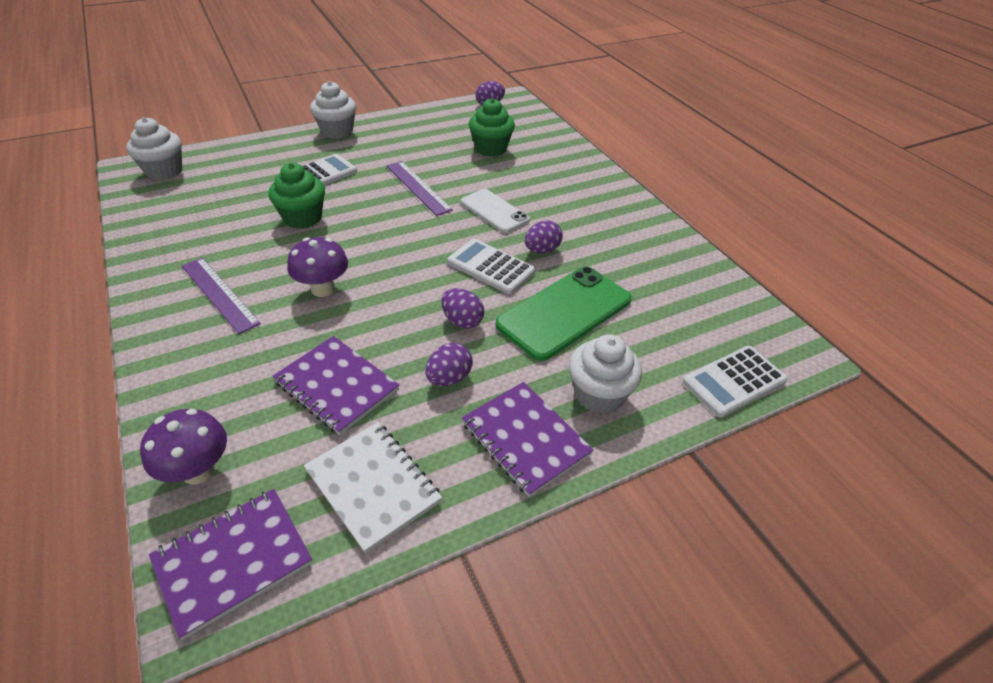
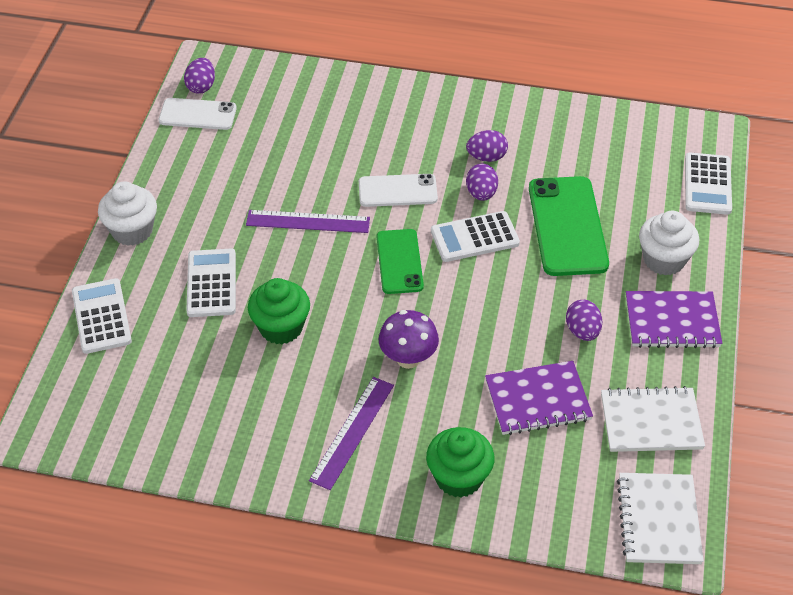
camera: 50 degrees left, 5 degrees up
white cupcake [126,117,182,180] -> none
purple mushroom [140,409,227,485] -> none
purple notebook [149,489,312,640] -> white notebook [617,473,704,564]
purple ruler [182,257,261,334] -> purple ruler turned 60 degrees counterclockwise [309,377,394,490]
purple egg [441,288,484,329] -> purple egg moved to [466,130,508,162]
green cupcake [469,98,515,157] -> green cupcake moved to [426,427,494,498]
none -> white calculator [72,278,132,354]
none -> white phone [159,98,237,130]
none -> green phone [377,229,424,294]

